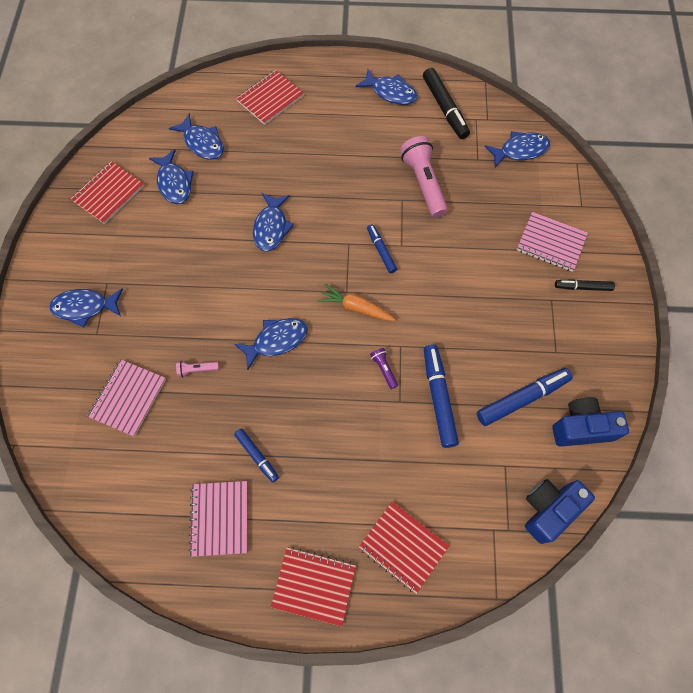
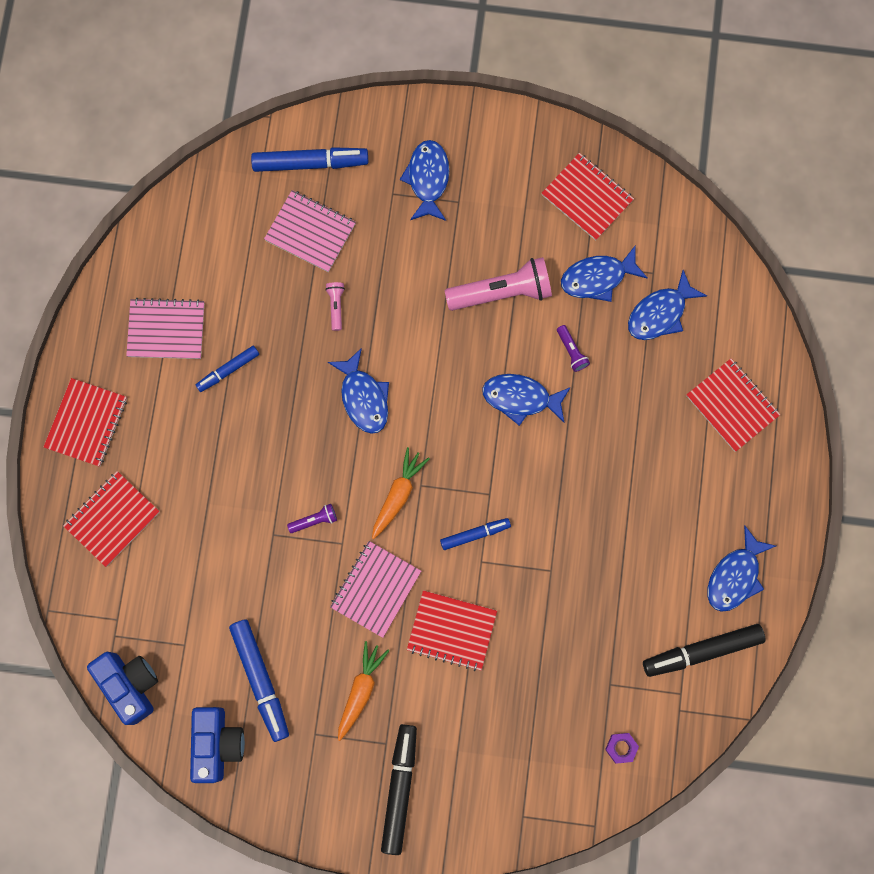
camera: 95 degrees right, 10 degrees up
pink flashlight [400,136,448,218] -> pink flashlight moved to [445,257,552,311]
blue marker [424,345,459,448] -> blue marker moved to [251,147,368,172]
blue fish [484,131,550,167] -> purple nut [605,733,639,764]
pink notebook [517,212,588,272] -> pink notebook moved to [330,541,421,638]
black marker [555,279,615,291] -> black marker [381,724,417,855], size x1.69
none -> orange carrot [338,641,389,741]
none -> red notebook [407,590,497,671]
none -> purple flashlight [557,325,590,372]

